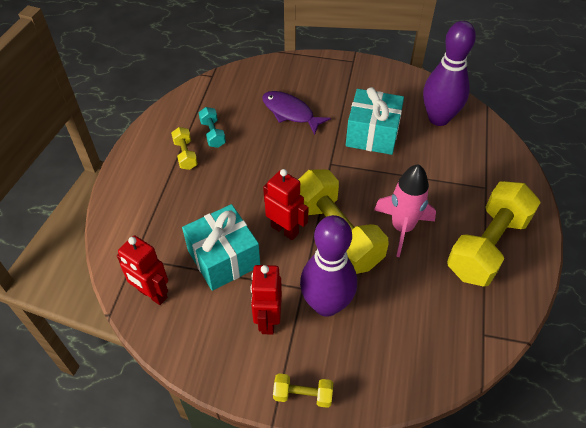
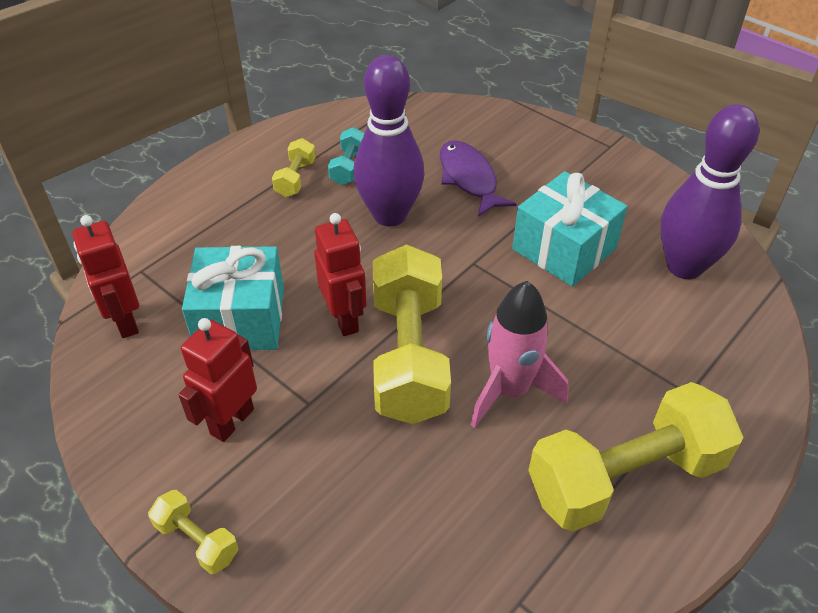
camera: 30 degrees right, 5 degrees down
purple bowling pin [300,215,357,317] -> purple bowling pin moved to [354,55,425,227]

